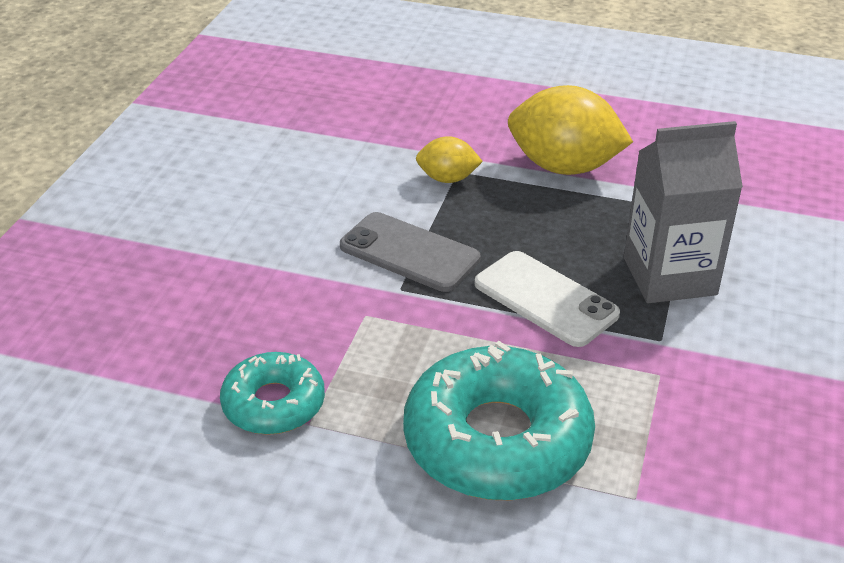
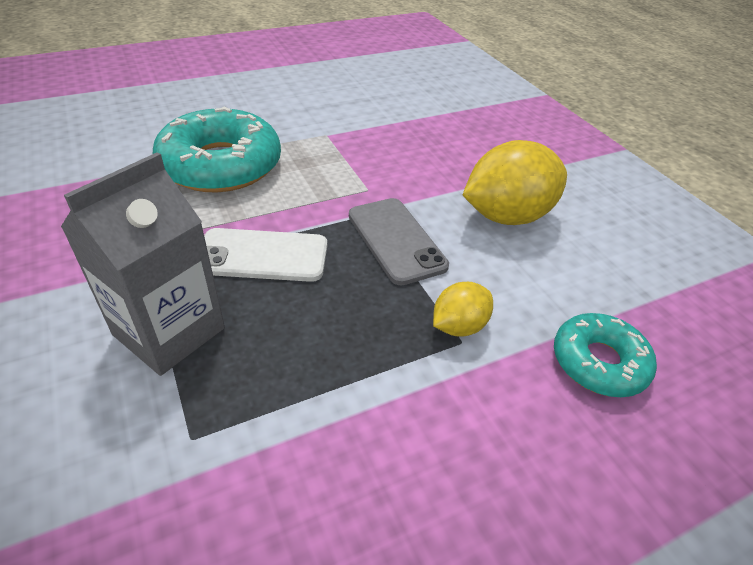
camera: 135 degrees right, 5 degrees up
turquoise donut [220,352,325,435] -> turquoise donut moved to [554,313,657,397]
grey phone [340,212,481,292] -> grey phone turned 75 degrees clockwise [349,198,449,285]
yellow lemon [508,85,633,175] -> yellow lemon moved to [463,140,567,225]

